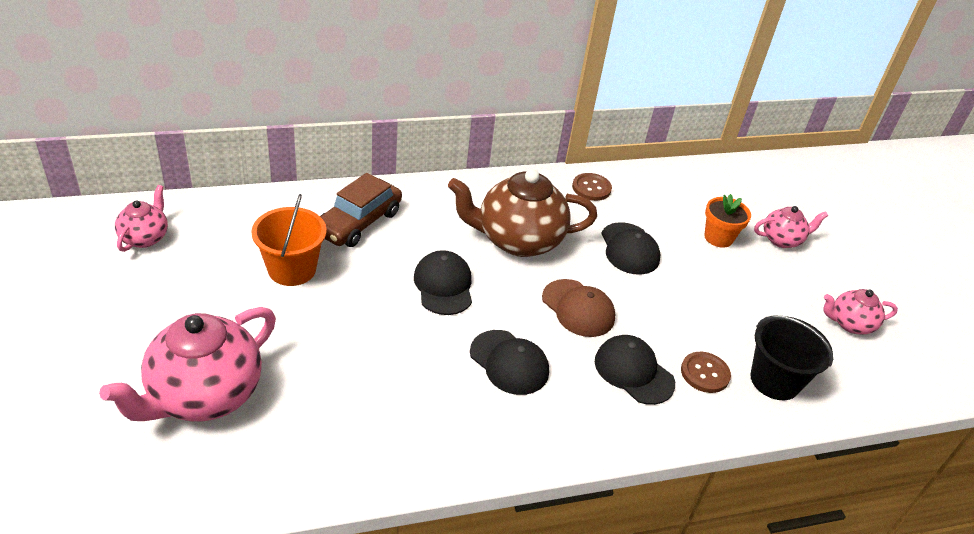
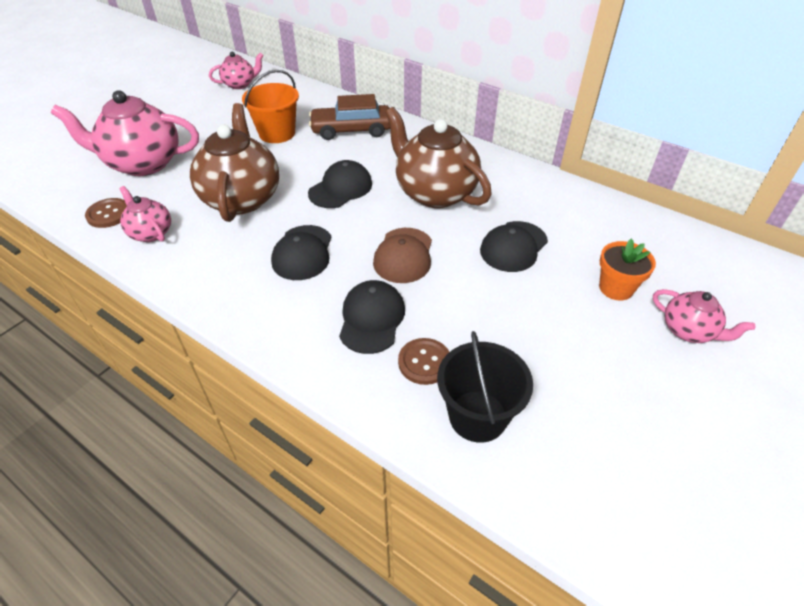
camera: 55 degrees right, 5 degrees up
brown button [572,173,612,201] -> brown button moved to [85,198,127,228]
pink teapot [823,289,898,334] -> pink teapot moved to [119,186,171,242]
none -> brown teapot [190,103,279,222]

